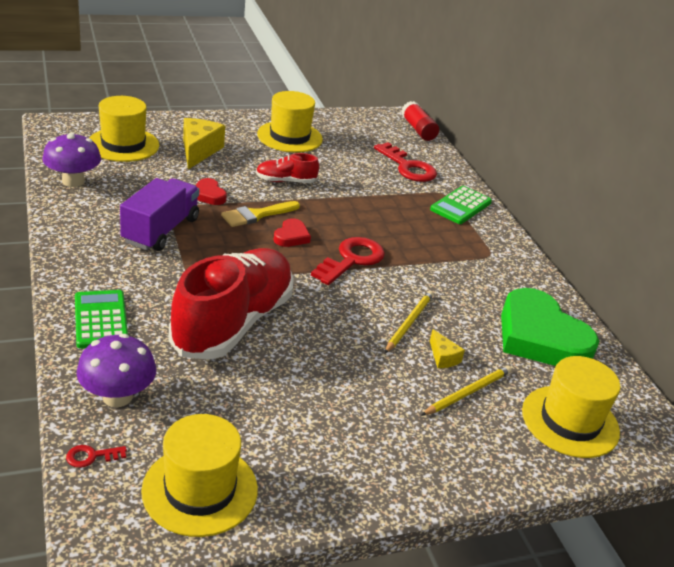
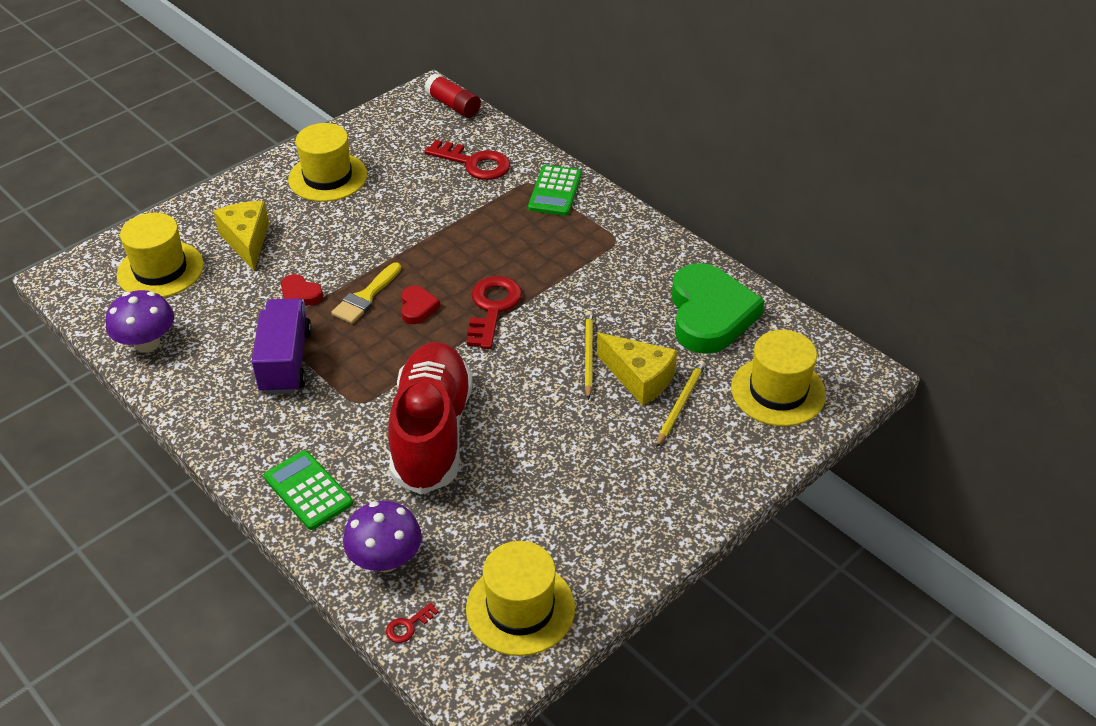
camera: 20 degrees left, 10 degrees up
red shoe [256,153,319,183] -> none
yellow cheese [430,329,465,368] -> yellow cheese [597,333,677,406], size x1.97
green heart [501,288,599,366] -> green heart turned 120 degrees counterclockwise [672,263,765,354]

